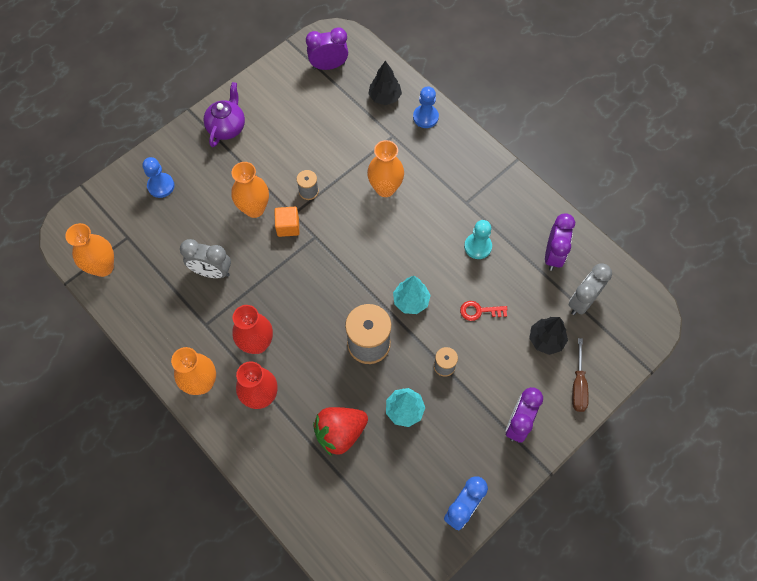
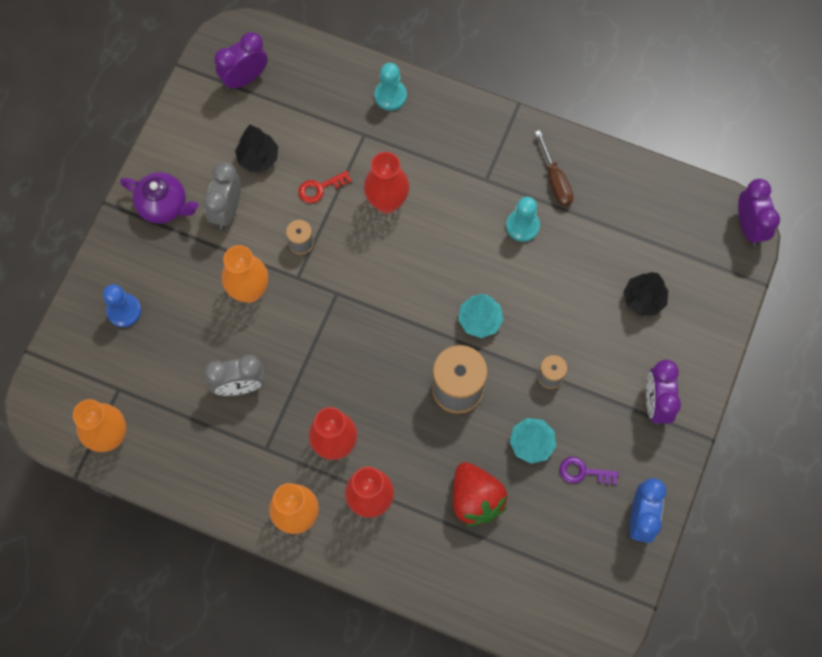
camera: 25 degrees left, 5 degrees up
purple teapot [203,82,245,147] -> purple teapot turned 120 degrees clockwise [120,172,199,224]
orange cube [274,207,300,237] -> none
red strawberry [313,407,368,456] -> red strawberry turned 60 degrees counterclockwise [453,462,507,526]
orange vase [367,140,404,197] -> red vase [364,152,409,213]
black tree [368,61,402,105] -> black tree moved to [235,125,278,172]
blue pawn [413,86,439,128] -> turquoise pawn [374,63,407,111]
red key [460,301,508,321] -> red key moved to [298,170,352,203]
purple clock [545,213,575,271] -> purple clock moved to [738,179,780,246]
grey clock [569,263,612,315] -> grey clock moved to [203,162,241,229]
brown screwdriver [572,338,589,412] -> brown screwdriver moved to [535,130,574,206]
none -> purple key [560,457,619,485]

